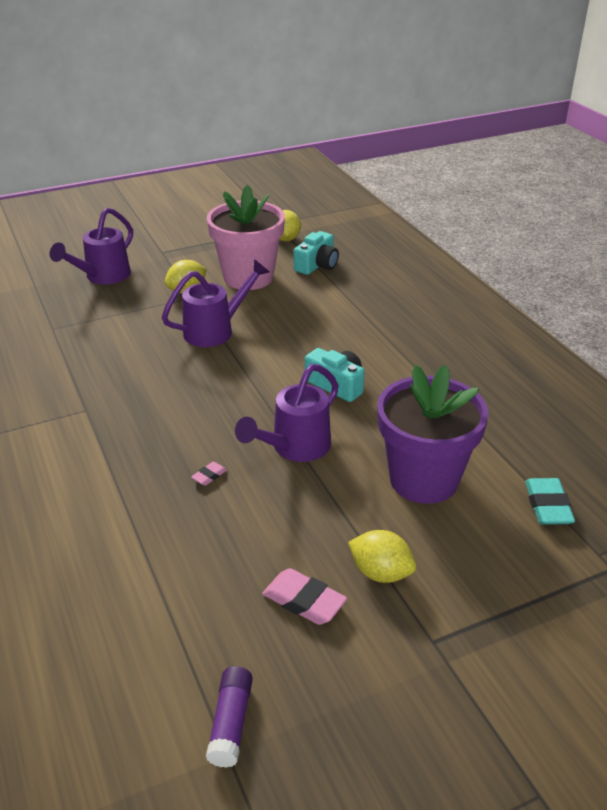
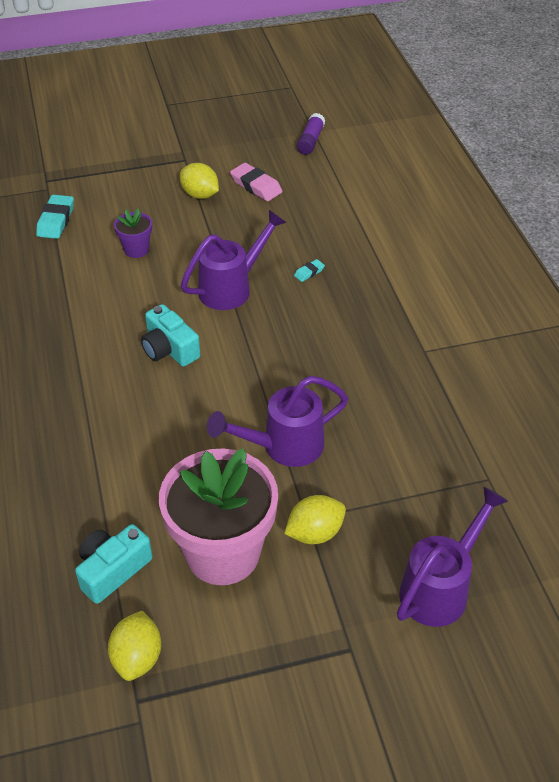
camera: 170 degrees left, 10 degrees up
pink eraser [191,462,227,486] -> turquoise eraser [294,259,325,282]
purple flower pot [377,365,489,504] -> purple flower pot [114,209,152,258], size x0.44

